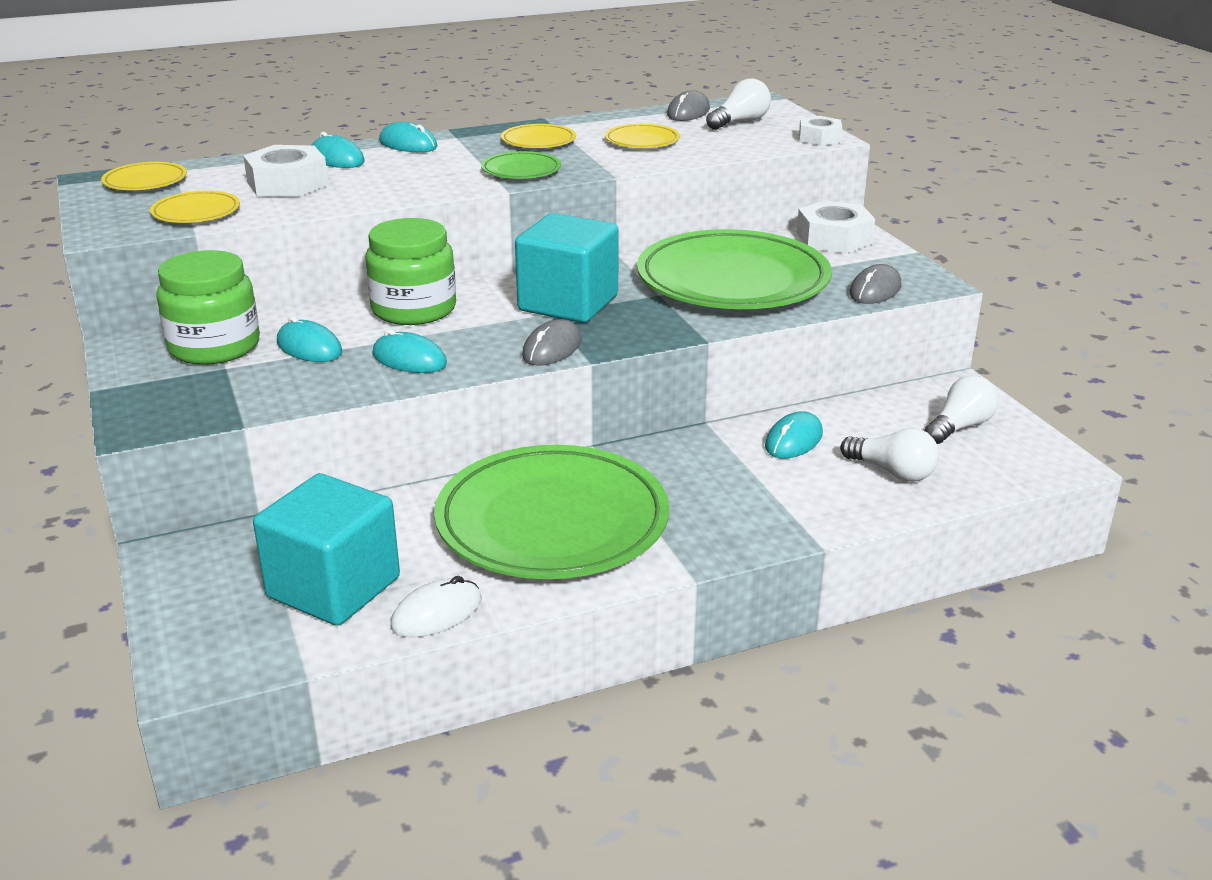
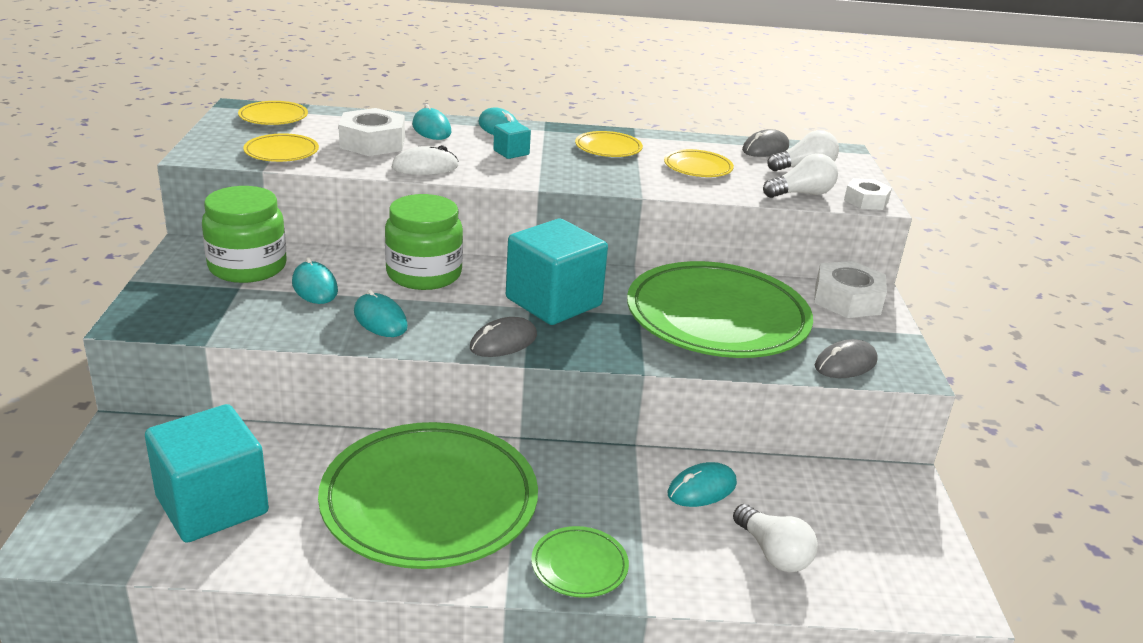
camera: 20 degrees right, 0 degrees up
white mouse [390,576,482,637] -> white mouse moved to [392,145,459,175]
green plate [481,151,561,179] -> green plate moved to [531,526,629,598]
white light bulb [925,375,999,444] -> white light bulb moved to [763,153,838,198]
none -> turquoise cube [493,121,531,159]

